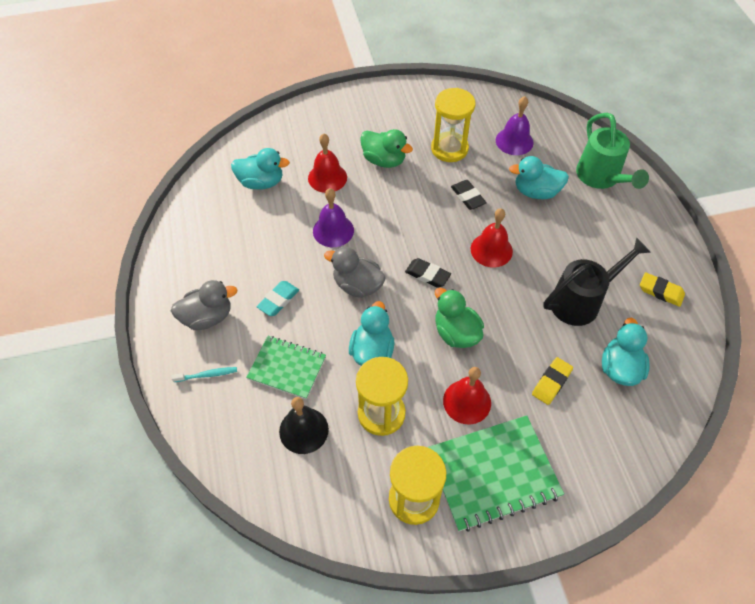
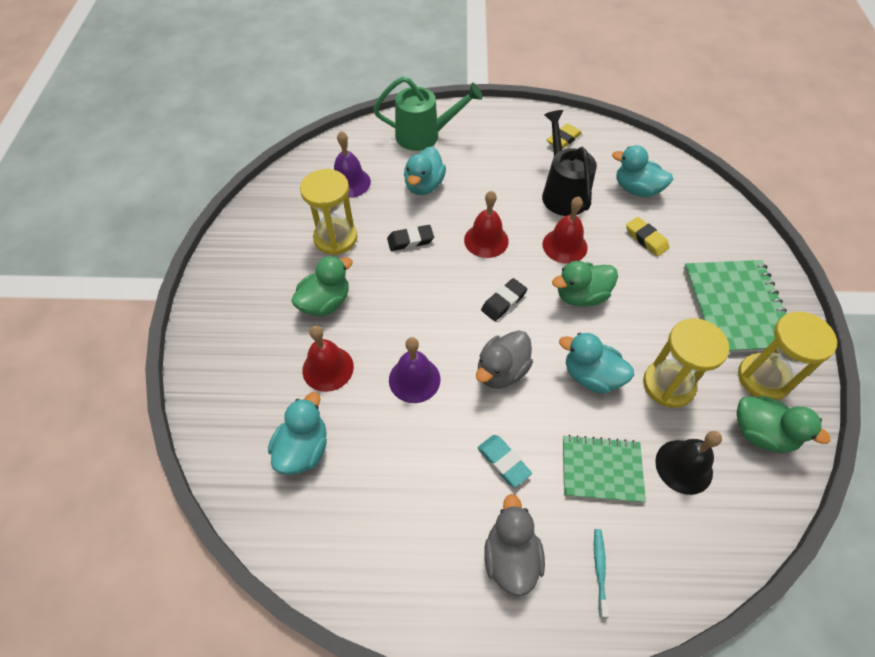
camera: 75 degrees left, 0 degrees up
green notebook [246,336,326,400] -> green notebook turned 60 degrees clockwise [563,435,646,503]
red bell [443,367,491,424] -> red bell moved to [543,196,588,264]
none -> green duck [737,396,831,453]

